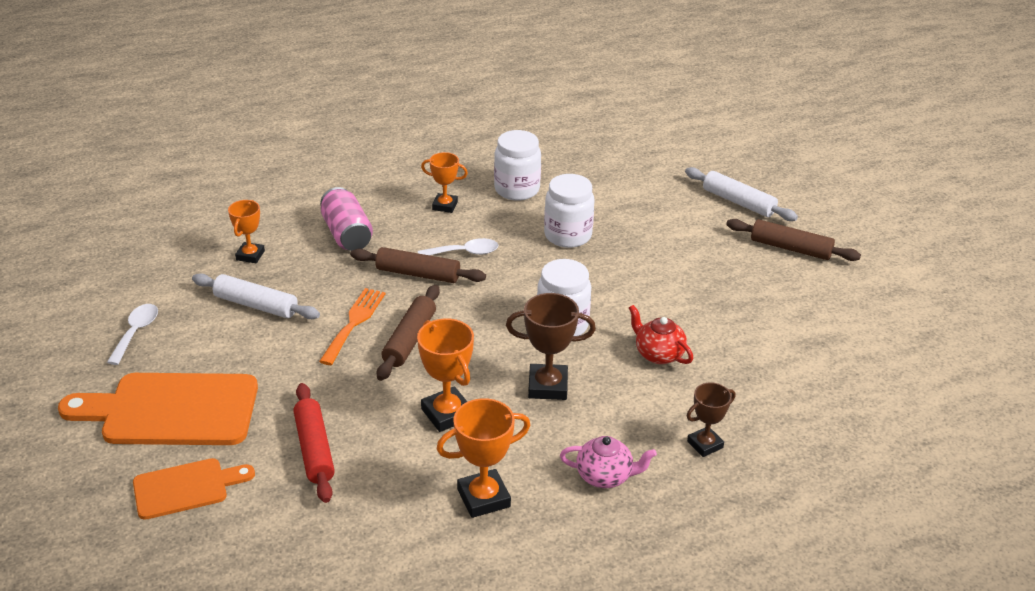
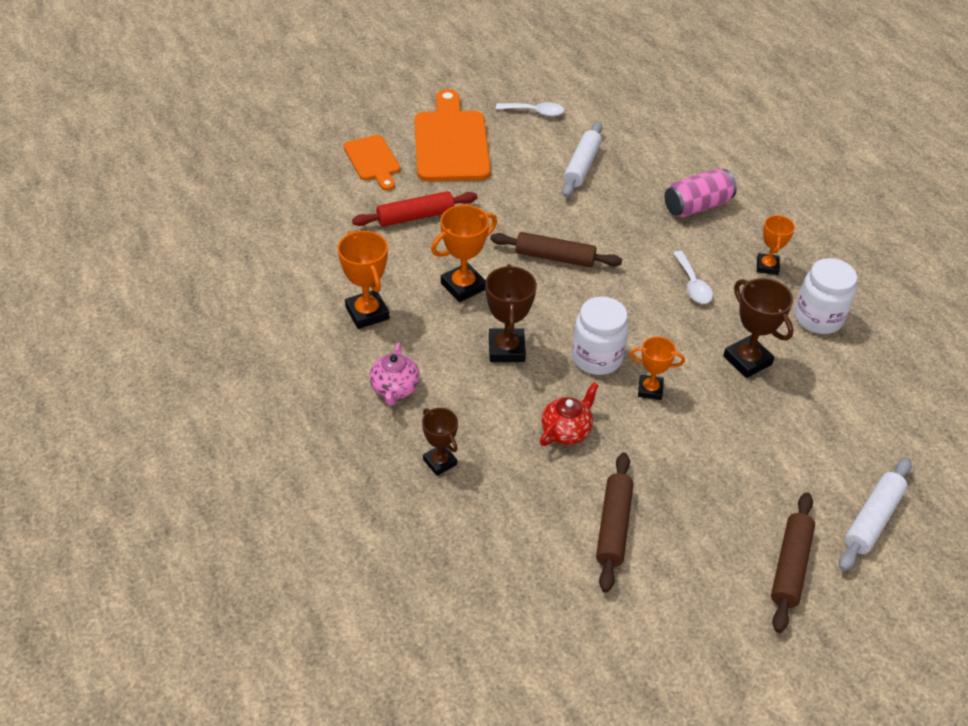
camera: 85 degrees right, 10 degrees up
orange trophy [228,200,265,263] -> orange trophy moved to [630,336,685,400]
orange fork [319,288,386,365] -> none
brown rolling pin [351,247,486,283] -> brown rolling pin moved to [596,453,634,592]
white jar [544,174,595,248] -> brown trophy [723,278,794,378]

